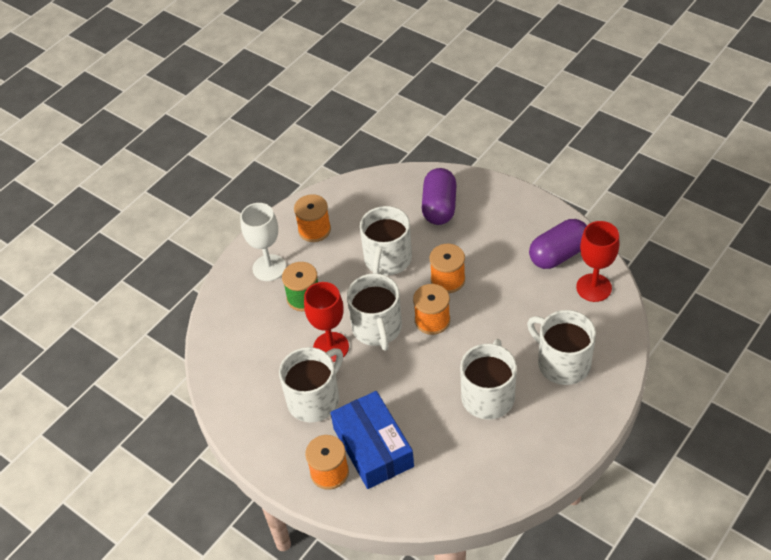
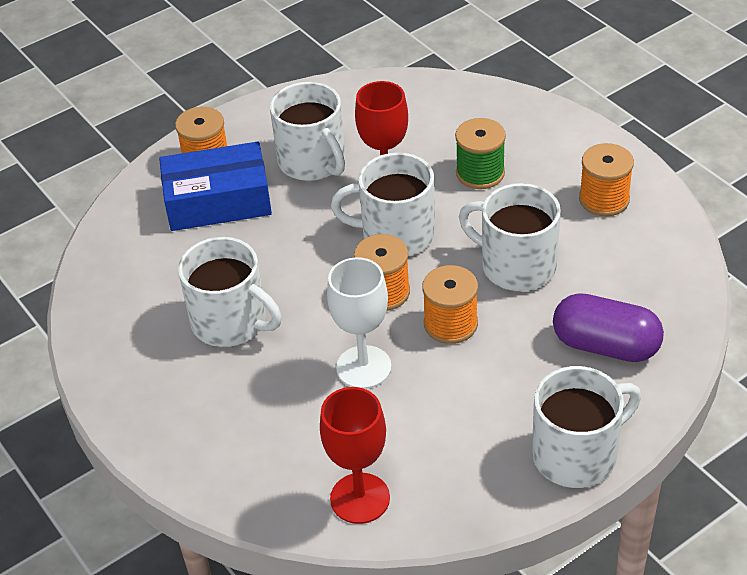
camera: 105 degrees right, 5 degrees down
white goblet [240,203,286,281] -> white goblet moved to [327,257,391,389]
white mug [527,310,596,385] -> white mug moved to [532,366,641,488]
purple capsule [529,219,587,269] -> none

